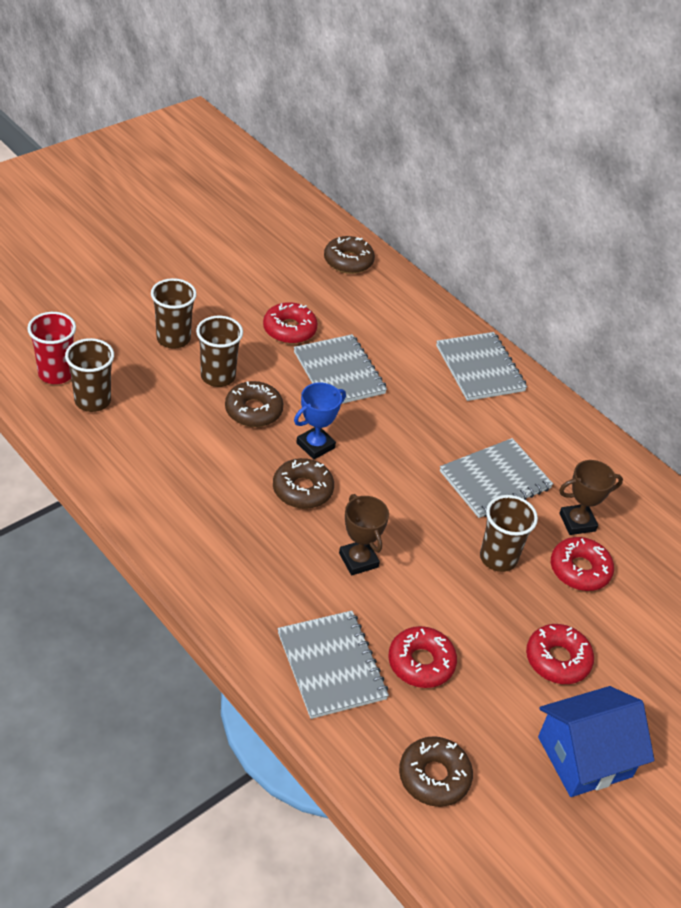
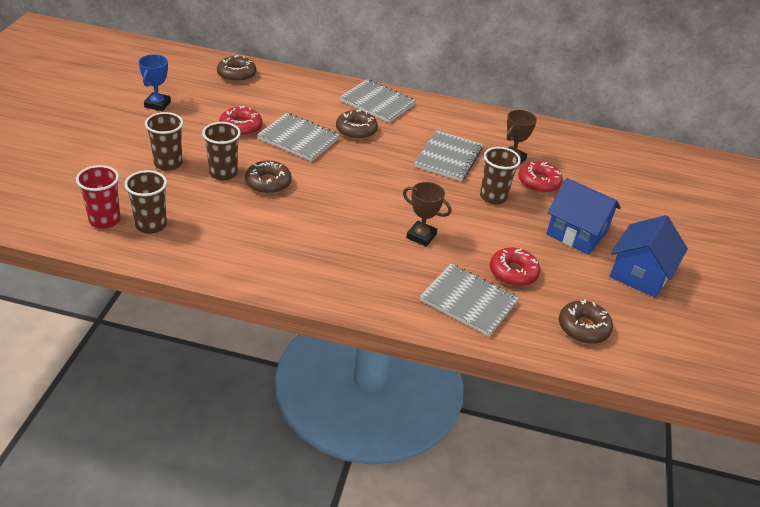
camera: 35 degrees left, 5 degrees down
brown donut [273,458,334,509] -> brown donut moved to [336,109,378,140]
blue trophy [294,383,346,460] -> blue trophy moved to [138,54,171,111]
red donut [526,624,594,684] -> blue house [546,178,621,255]

